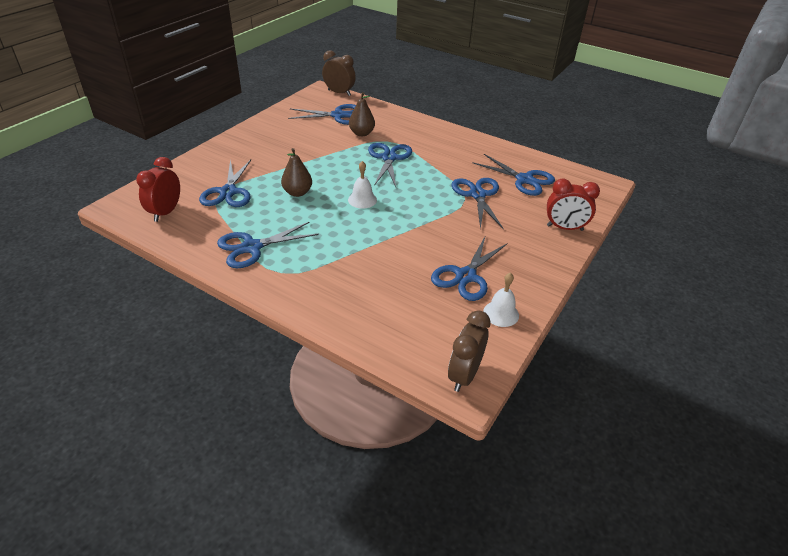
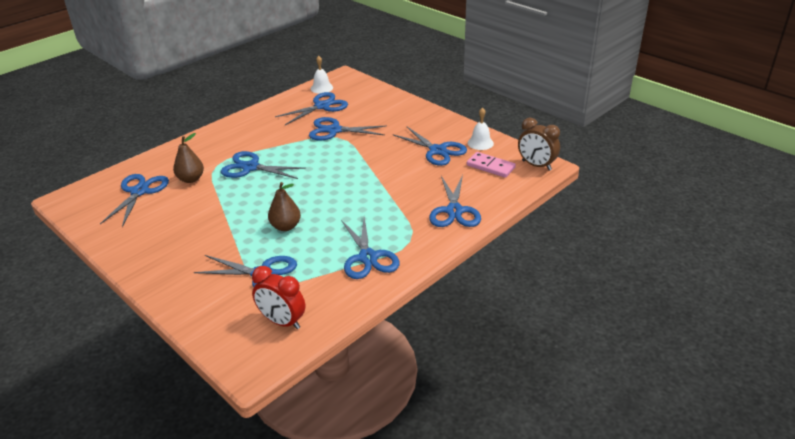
camera: 75 degrees left, 5 degrees down
brown clock [322,50,356,96] -> none
white bell [348,161,377,209] -> white bell moved to [311,56,333,94]
red clock [547,179,600,231] -> none
none -> blue scissors [429,175,481,227]
none -> pink domino [467,152,516,178]

